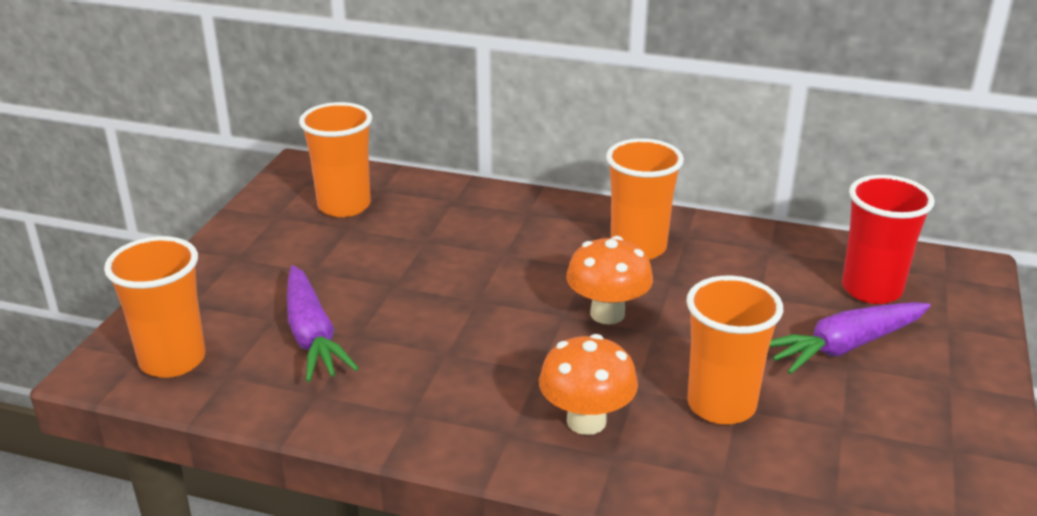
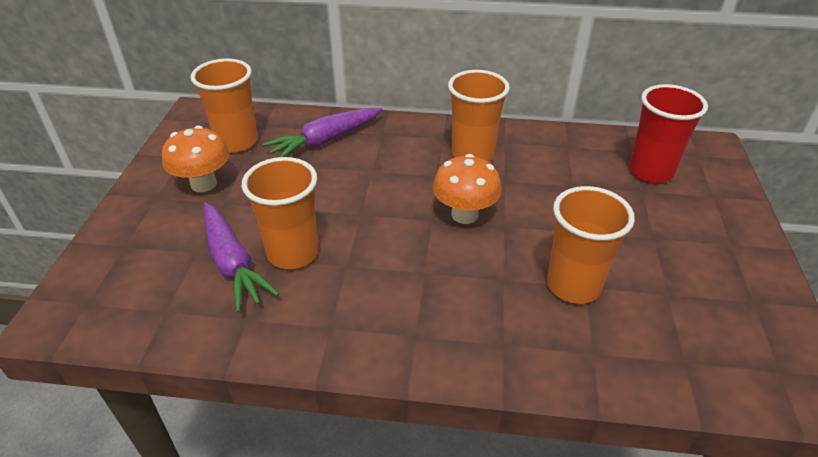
camera: 10 degrees left, 10 degrees up
orange cup [104,236,205,378] -> orange cup moved to [242,157,318,269]
orange mushroom [539,334,638,435] -> orange mushroom moved to [162,125,229,192]
purple carrot [769,302,930,374] -> purple carrot moved to [262,108,382,157]

